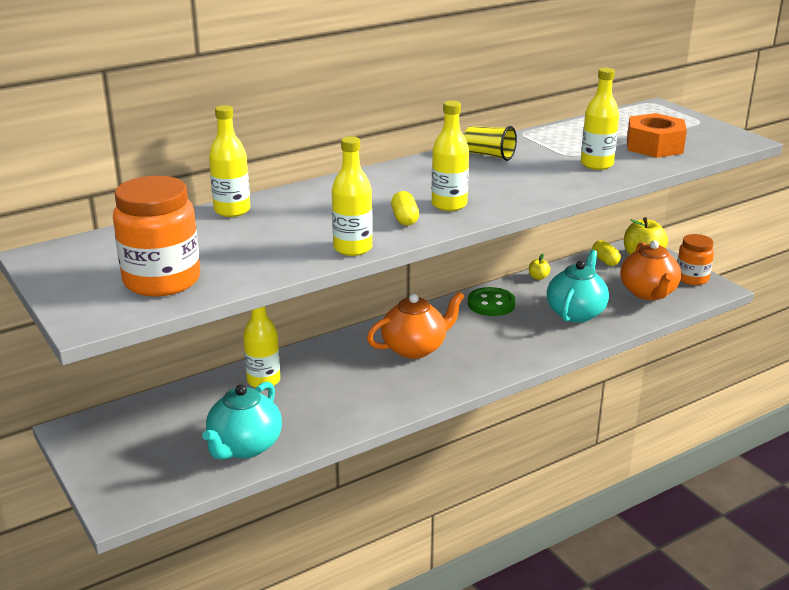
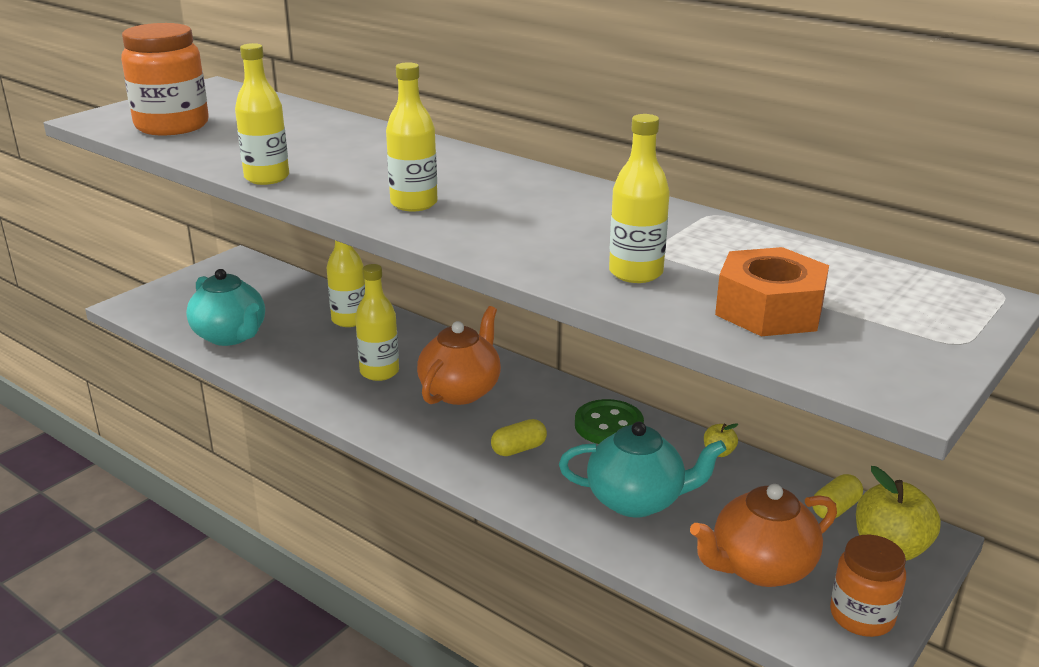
camera: 70 degrees right, 0 degrees up
turquoise teapot [202,382,282,460] -> turquoise teapot turned 135 degrees counterclockwise [186,269,265,346]
yellow bottle [209,105,250,217] -> yellow bottle moved to [355,264,399,381]
orange teapot [367,291,465,359] -> orange teapot turned 105 degrees counterclockwise [417,306,501,405]
yellow capsule [391,191,419,226] -> yellow capsule moved to [491,419,547,456]
yellow cup [464,126,517,161] -> none

